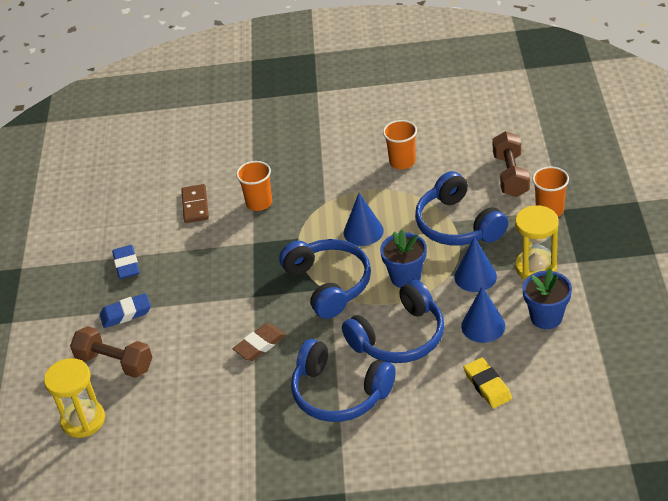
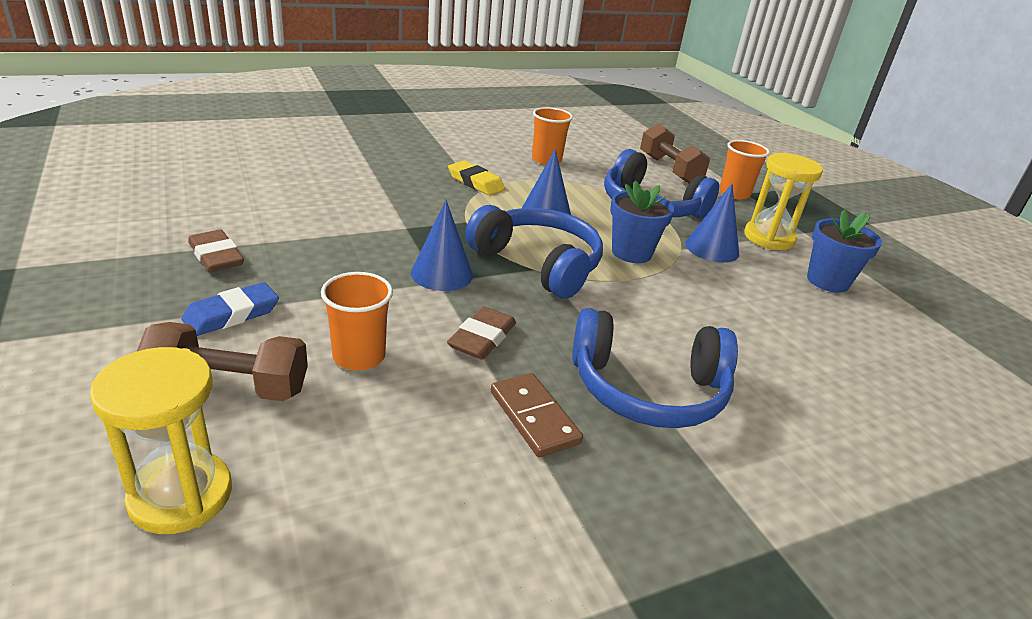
camera: 30 degrees left, 10 degrees down
blue eraser [112,245,140,279] -> brown eraser [188,229,244,272]
brown domino [181,184,209,223] -> brown domino moved to [491,373,583,457]
orange cup [236,161,272,211] -> orange cup moved to [321,272,393,370]
blue headphones [342,280,444,363] -> none
blue cone [461,286,505,343] -> blue cone moved to [411,200,473,291]
yellow eraser [463,358,512,408] -> yellow eraser moved to [448,161,505,195]

